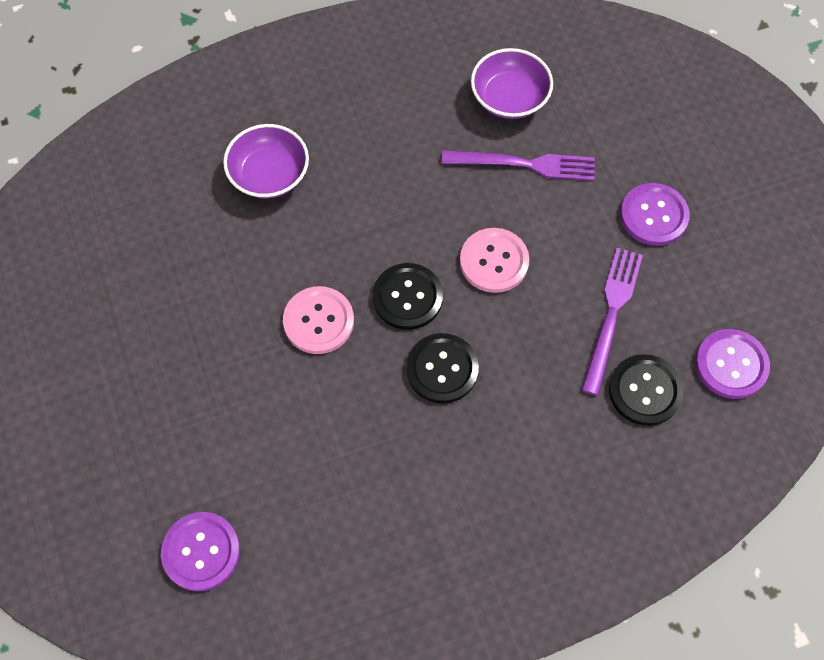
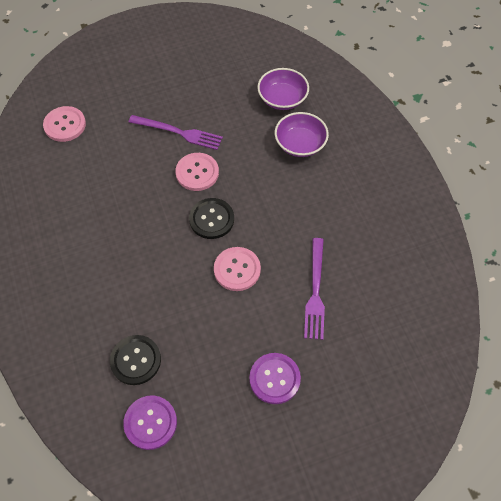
camera: 90 degrees right, 5 degrees down
purple button [161,512,240,591] -> pink button [43,106,86,142]
black button [406,333,479,403] -> none
purple bowl [471,48,553,119] -> purple bowl moved to [257,68,309,110]
purple fork [582,248,643,396] -> purple fork moved to [129,115,223,150]

